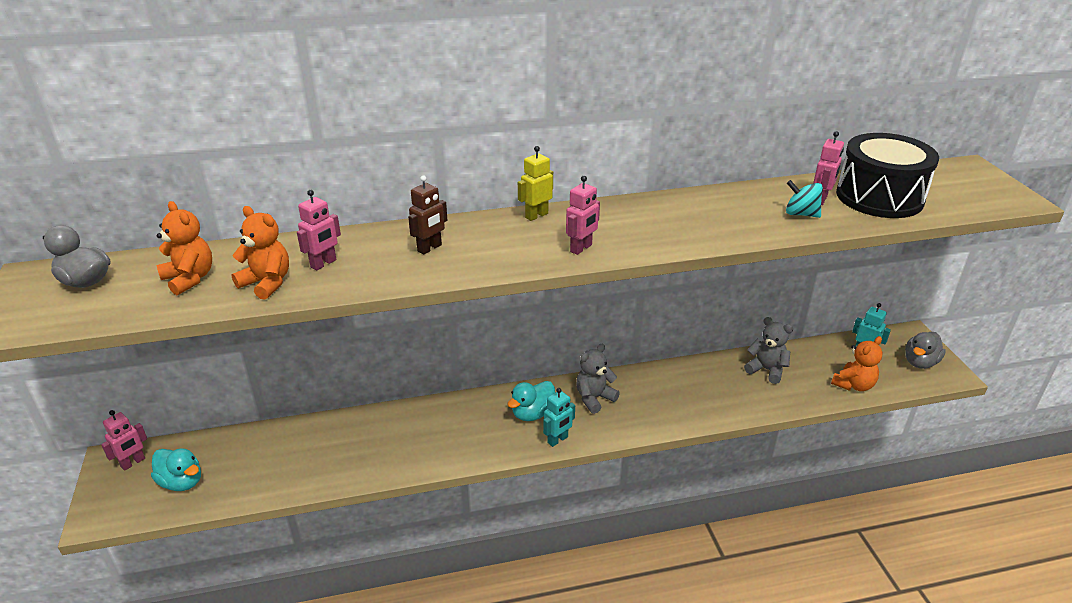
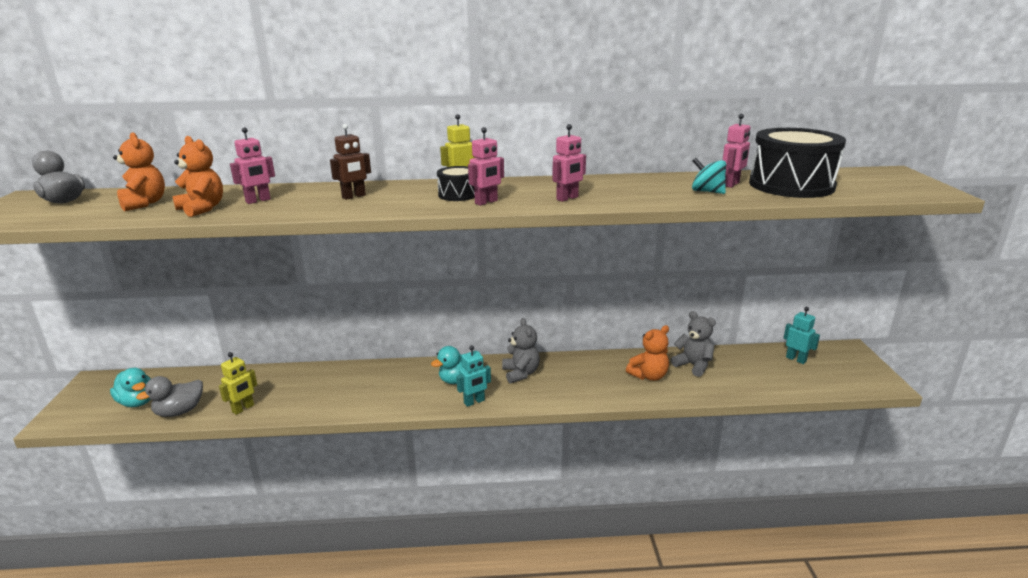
camera: 10 degrees right, 10 degrees down
pink robot [101,410,147,471] -> pink robot moved to [552,124,586,202]
grey teddy bear [576,344,620,414] -> grey teddy bear turned 105 degrees clockwise [502,318,540,383]
orange teddy bear [831,336,883,391] -> orange teddy bear moved to [626,325,669,381]
grey duck [905,332,946,369] -> grey duck moved to [136,376,203,417]
none -> yellow robot [219,352,258,415]
none -> black drum [437,166,475,201]

